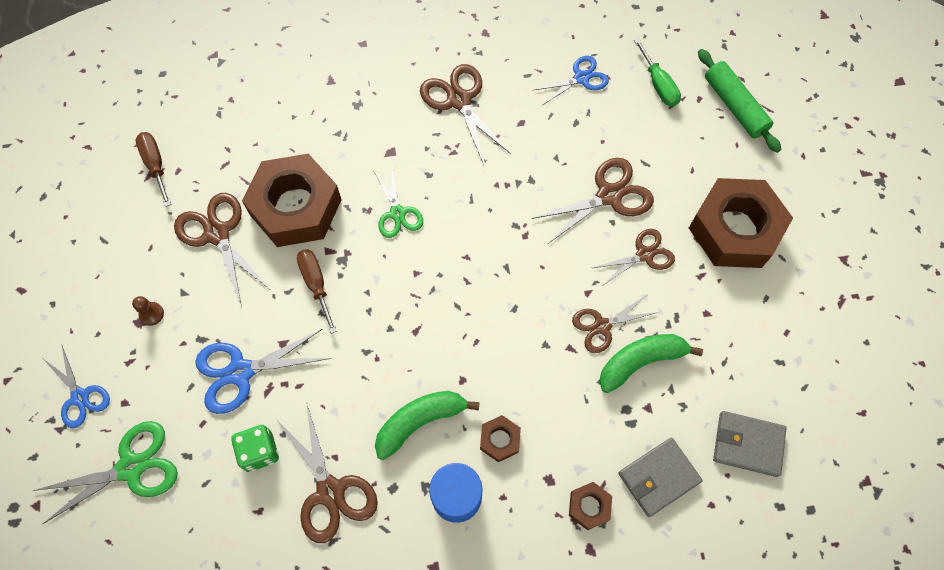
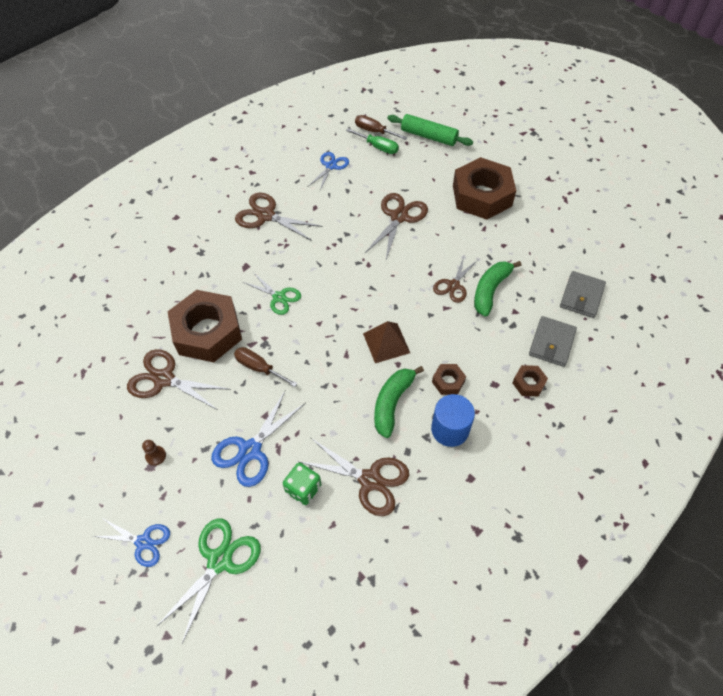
camera: 35 degrees left, 10 degrees down
brown screwdriver [136,132,171,207] -> brown screwdriver moved to [355,115,408,140]
brown scissors [593,229,675,286] -> none
grey wallet [713,411,787,477] -> grey wallet turned 45 degrees counterclockwise [560,271,606,318]
none -> brown pyramid [363,321,410,363]

